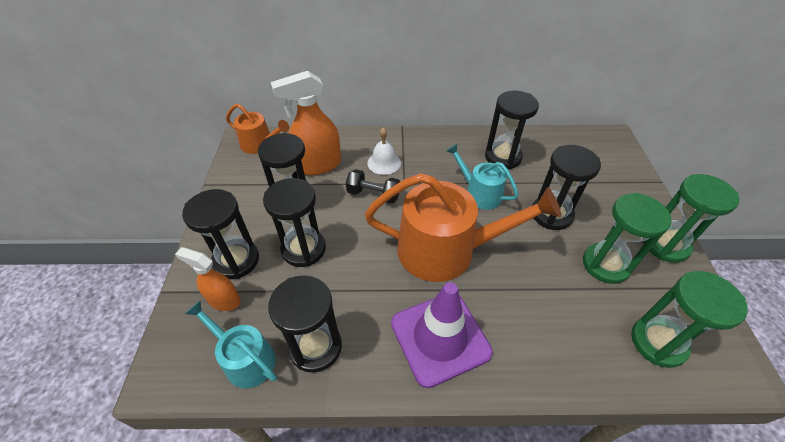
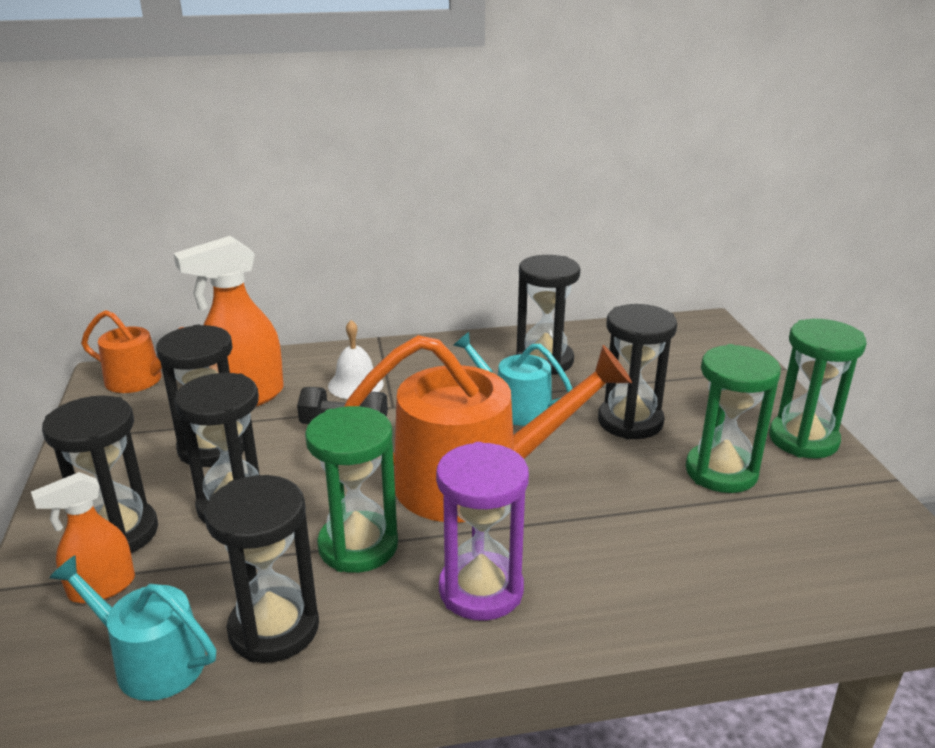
camera: 10 degrees left, 20 degrees down
orange spray bottle [175,247,241,311] -> orange spray bottle turned 45 degrees counterclockwise [31,472,135,603]
purple traffic cone [391,282,493,388] -> purple hourglass [436,442,529,621]
green hourglass [631,271,748,368] -> green hourglass moved to [305,406,398,573]

